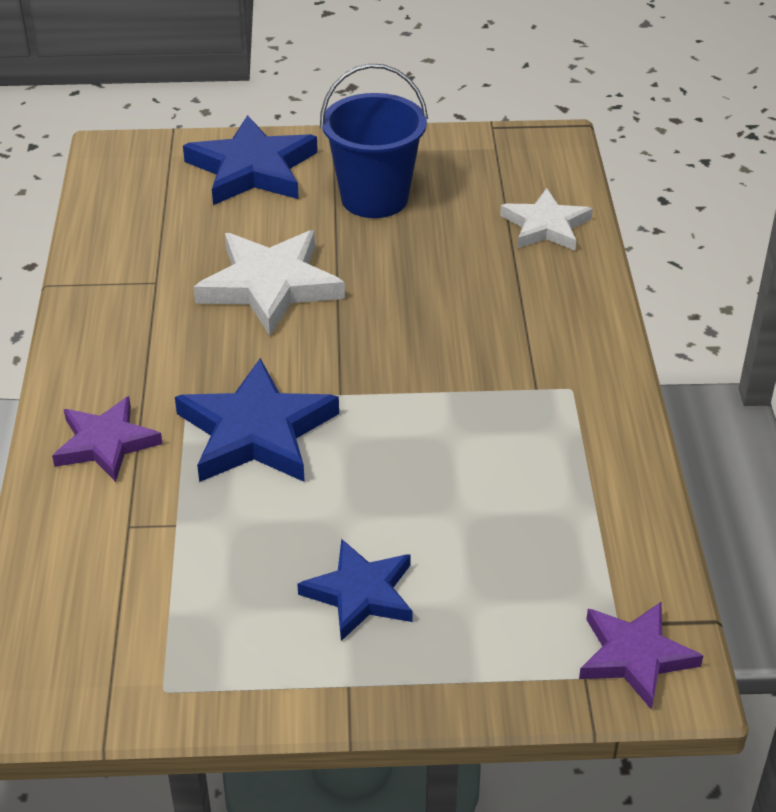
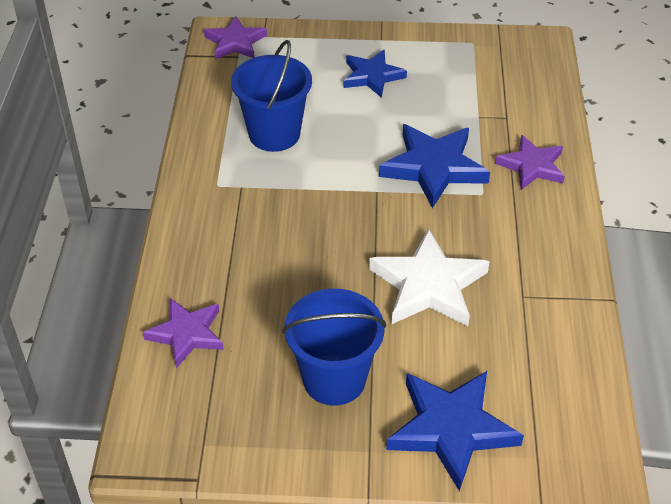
camera: 175 degrees left, 5 degrees up
white star [500,188,593,251] -> purple star [143,298,224,368]
none -> blue bucket [231,40,312,152]

